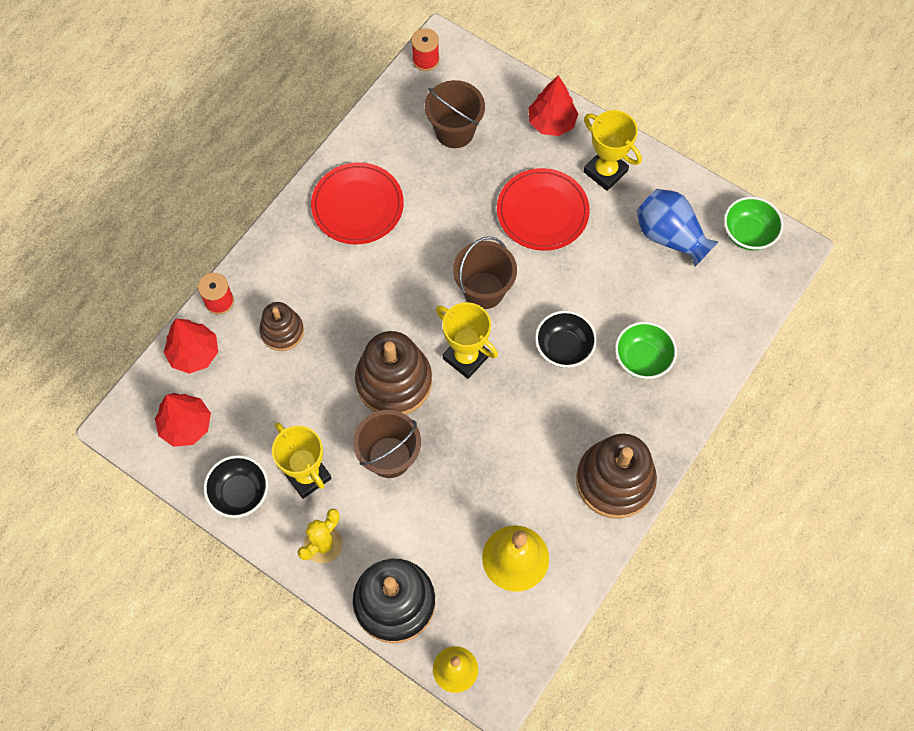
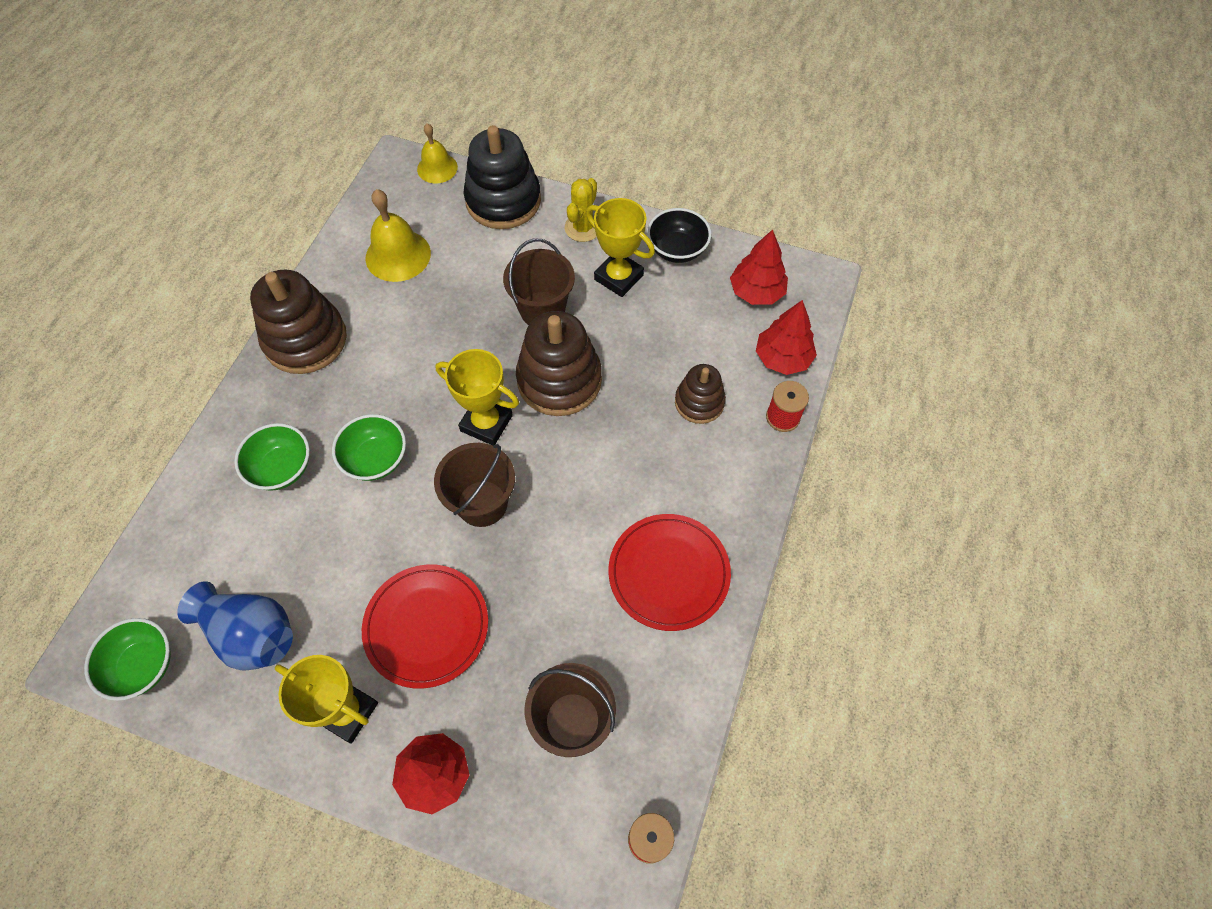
camera: 165 degrees right, 5 degrees down
black bowl [535,310,597,368] -> green bowl [332,414,406,481]

